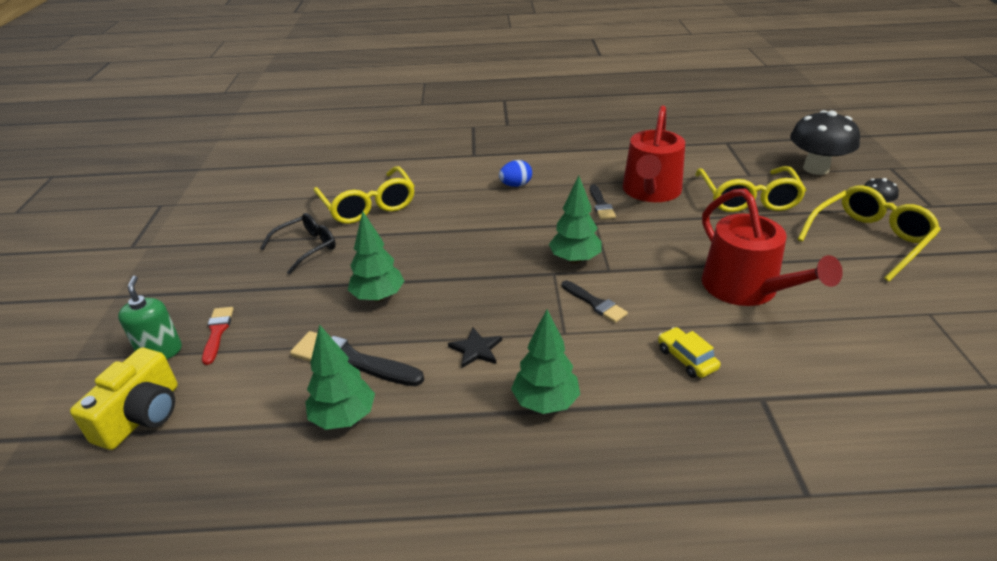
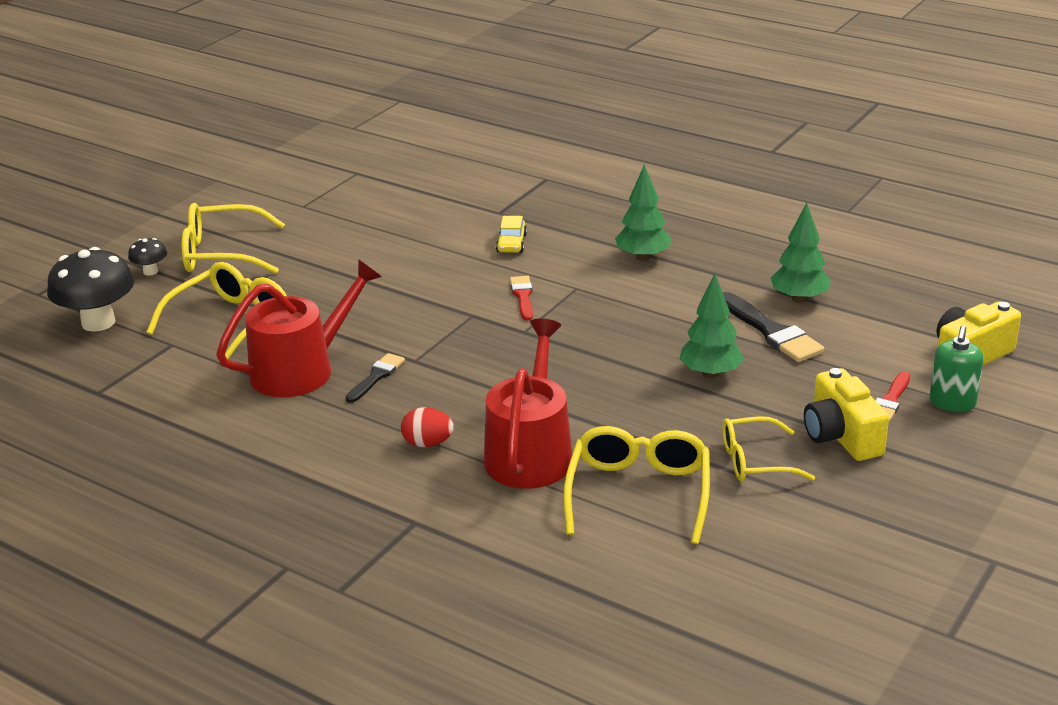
camera: 145 degrees left, 5 degrees down
black glasses [260,213,336,274] -> yellow glasses [723,416,815,481]
black star [448,328,502,368] -> none
blue egg [499,160,532,187] -> red egg [401,407,454,447]
green tree [549,175,601,264] -> none
black brush [562,280,628,323] -> red brush [510,276,533,321]
red watering can [702,188,843,306] -> red watering can moved to [484,319,572,489]
none -> yellow camera [804,368,889,461]

